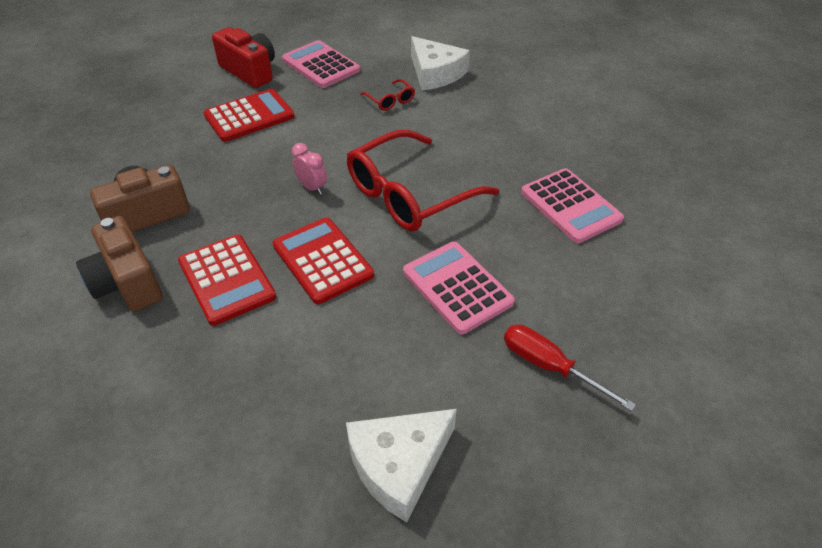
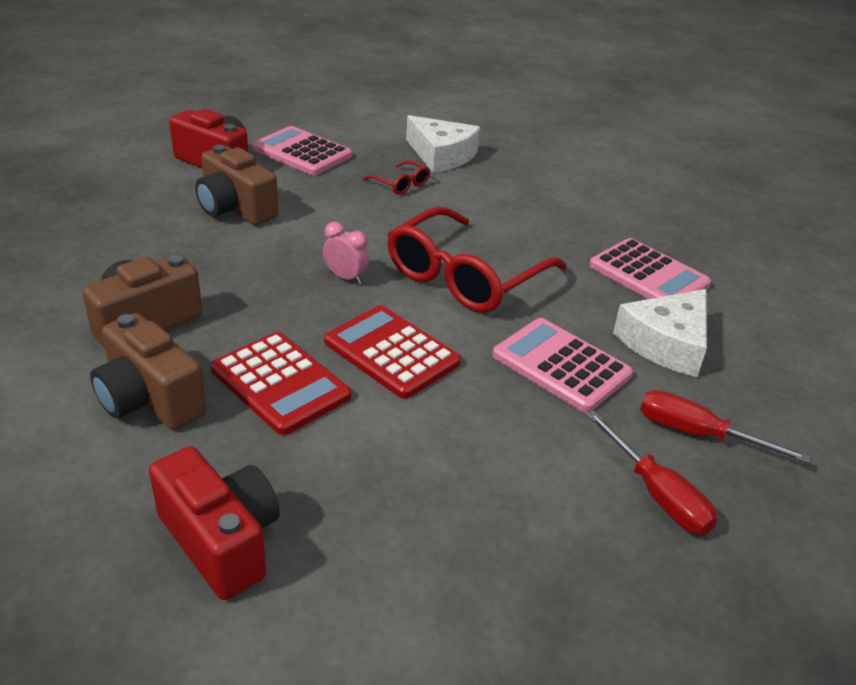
camera: 15 degrees left, 10 degrees down
red calculator [204,89,295,142] -> brown camera [195,145,278,225]
white cheese [346,409,457,522] -> white cheese moved to [613,289,707,377]
none -> red camera [149,446,280,600]
none -> red screwdriver [586,410,718,535]

